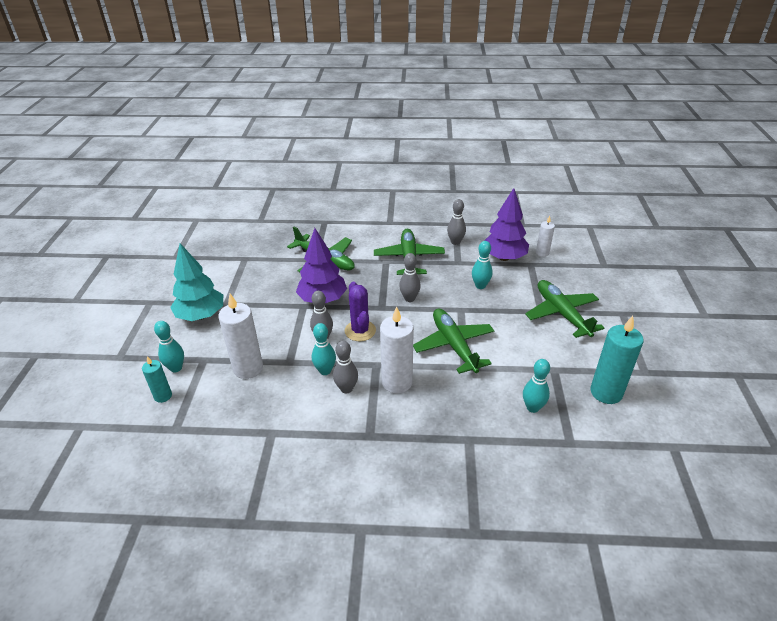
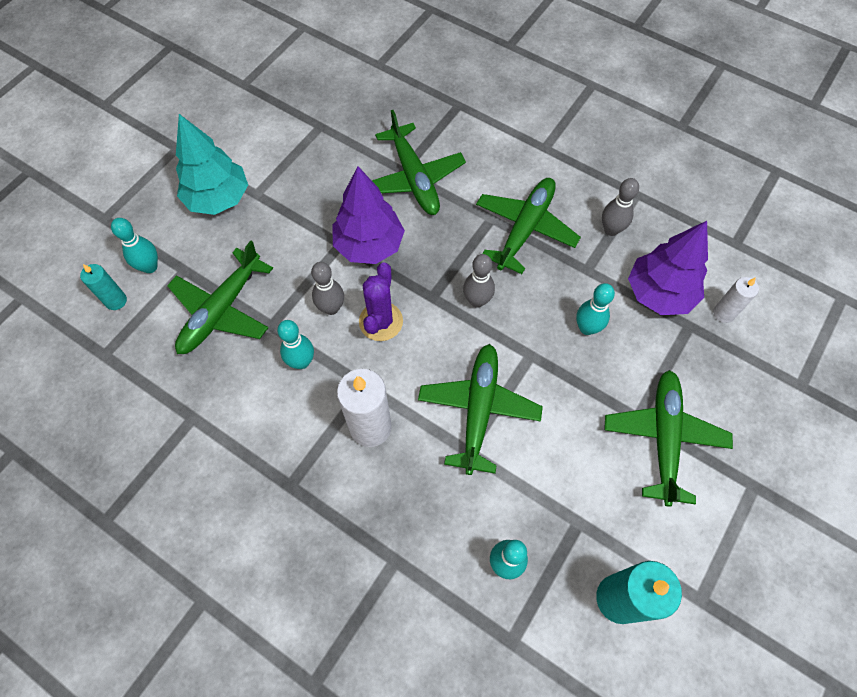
camera: 30 degrees right, 25 degrees up
white candle [218,294,263,379] -> green plane [167,240,273,354]
grey bowling pin [333,341,358,393] -> none

